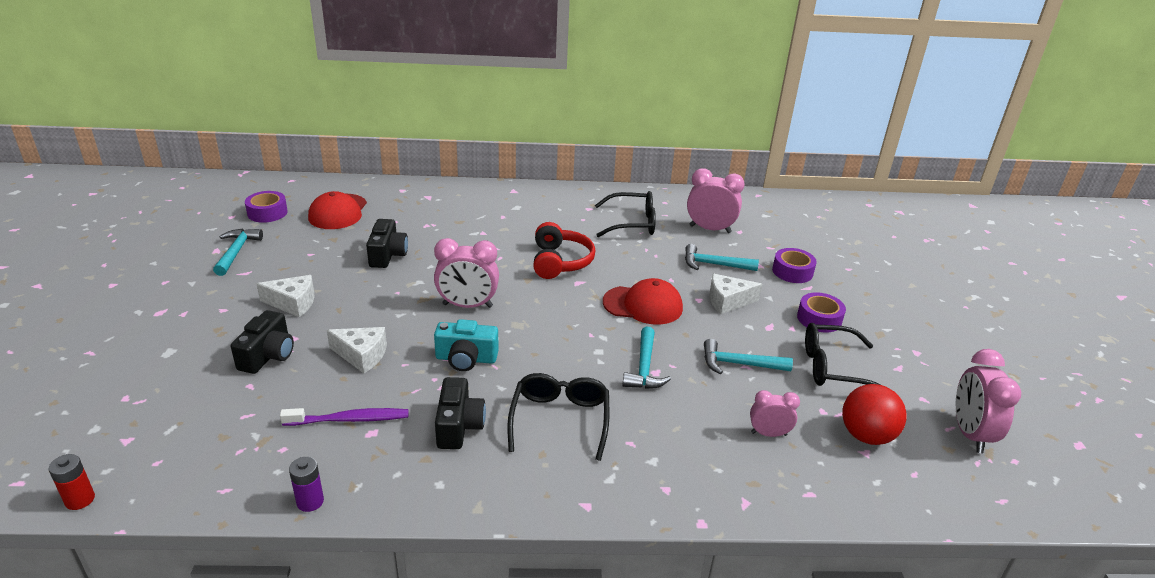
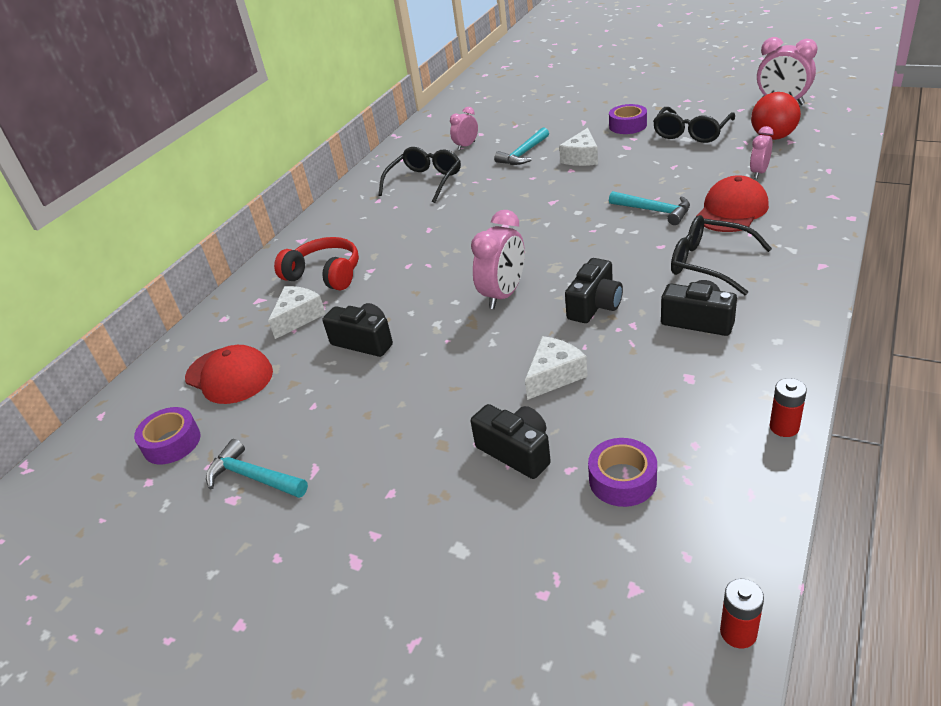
camera: 55 degrees left, 5 degrees up
white cheese [256,275,314,317] -> white cheese moved to [268,286,326,339]
purple toothbrush [280,408,409,426] -> none
purple battery [289,457,324,512] -> red battery [769,378,807,437]
turquoise camera [434,319,498,371] -> black camera [565,258,623,323]
red headphones [533,222,595,279] -> red headphones moved to [274,237,359,290]
red cap [603,278,683,325] -> red cap moved to [696,175,769,232]
pink clock [687,168,745,233] -> pink clock [450,107,478,151], size x0.60
turquoise hammer [704,339,793,374] -> none
purple tape [772,248,817,283] -> purple tape moved to [588,438,657,507]

